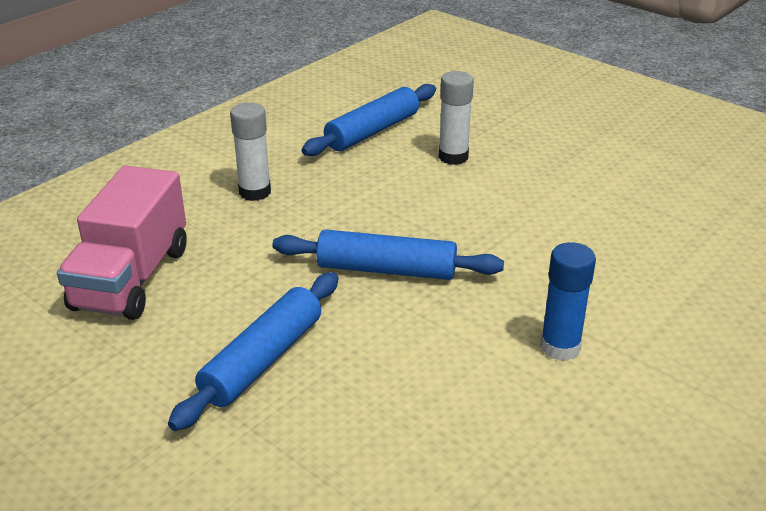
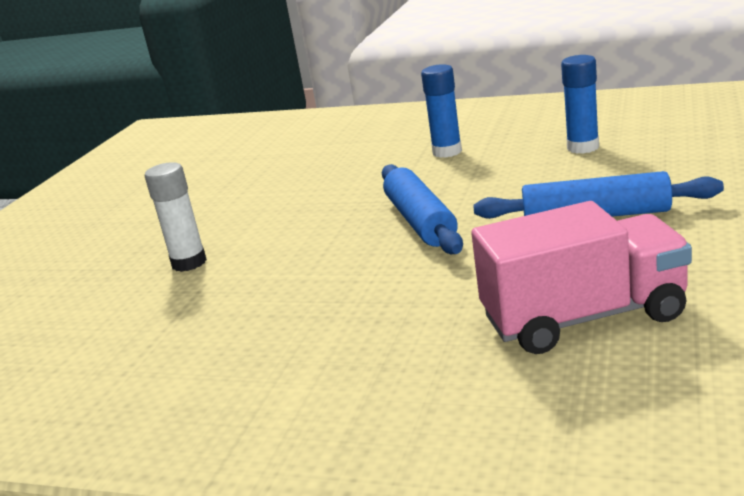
camera: 110 degrees left, 10 degrees down
white glue stick [230,102,271,201] -> none
blue rolling pin [302,84,436,156] -> none
none -> blue glue stick [561,55,599,154]

